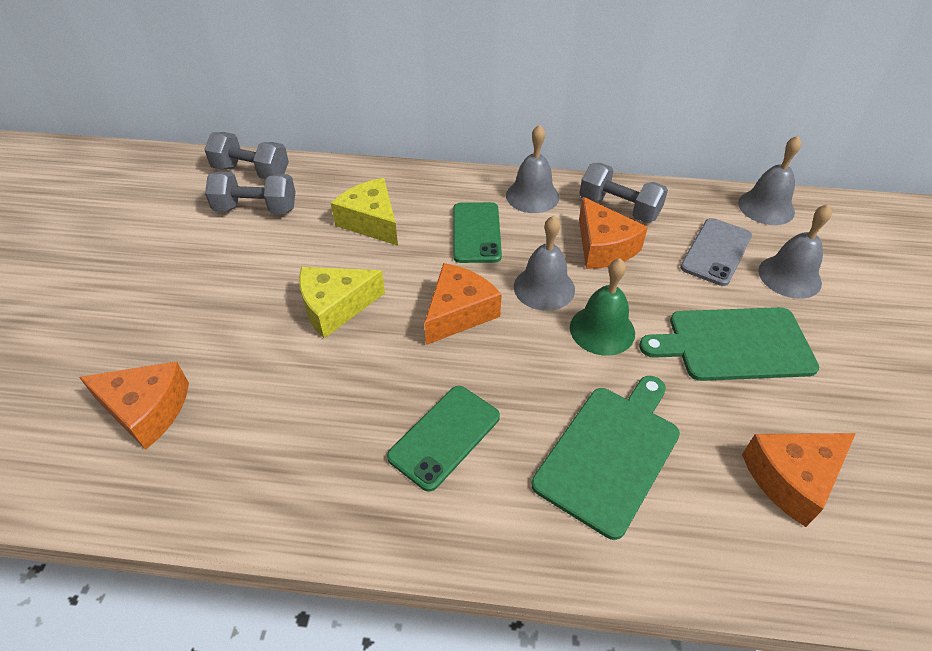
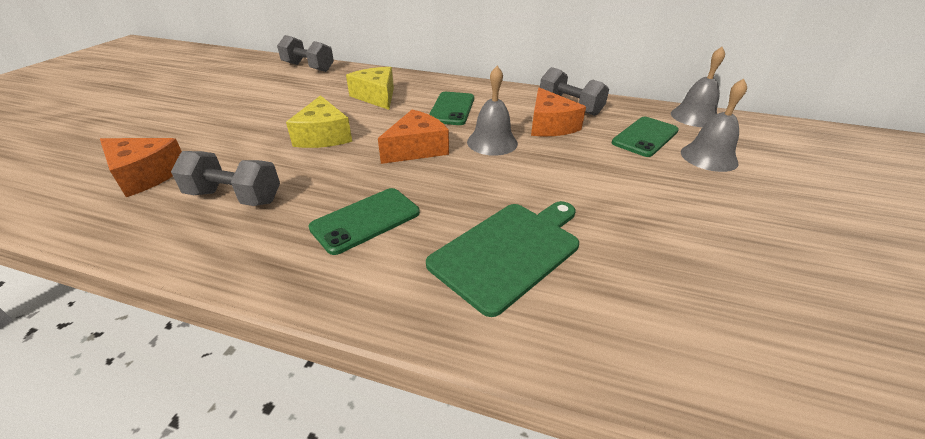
camera: 10 degrees right, 10 degrees down
grey dumbbell [205,171,296,214] -> grey dumbbell moved to [171,151,280,206]
yellow cheese [299,267,385,338] -> yellow cheese turned 90 degrees counterclockwise [286,95,352,148]
grey bell [506,124,559,213] -> none
green bell [570,258,635,356] -> none
green cutting board [639,307,819,381] -> none
grey phone [680,218,752,286] -> green phone [612,117,679,157]
orange cheese [742,433,856,527] -> none

